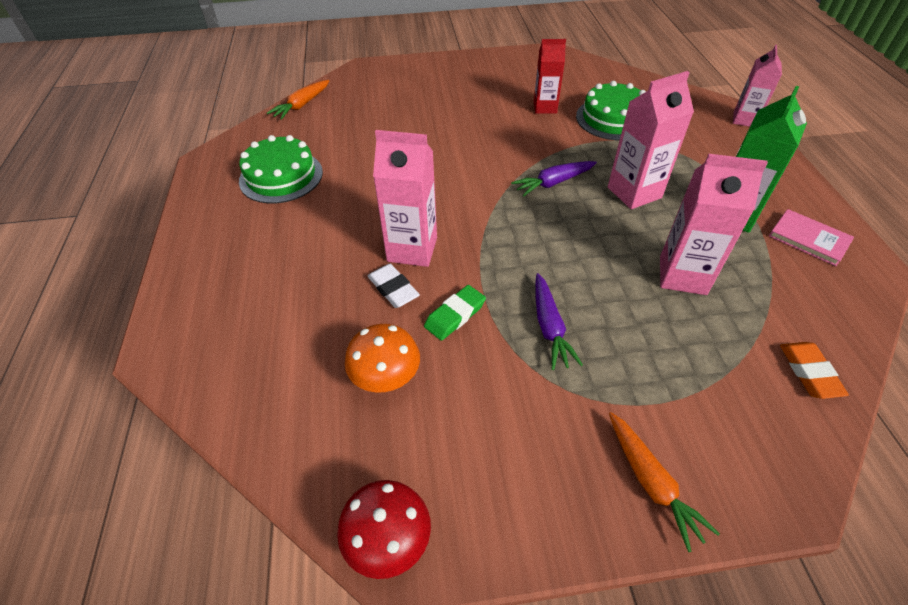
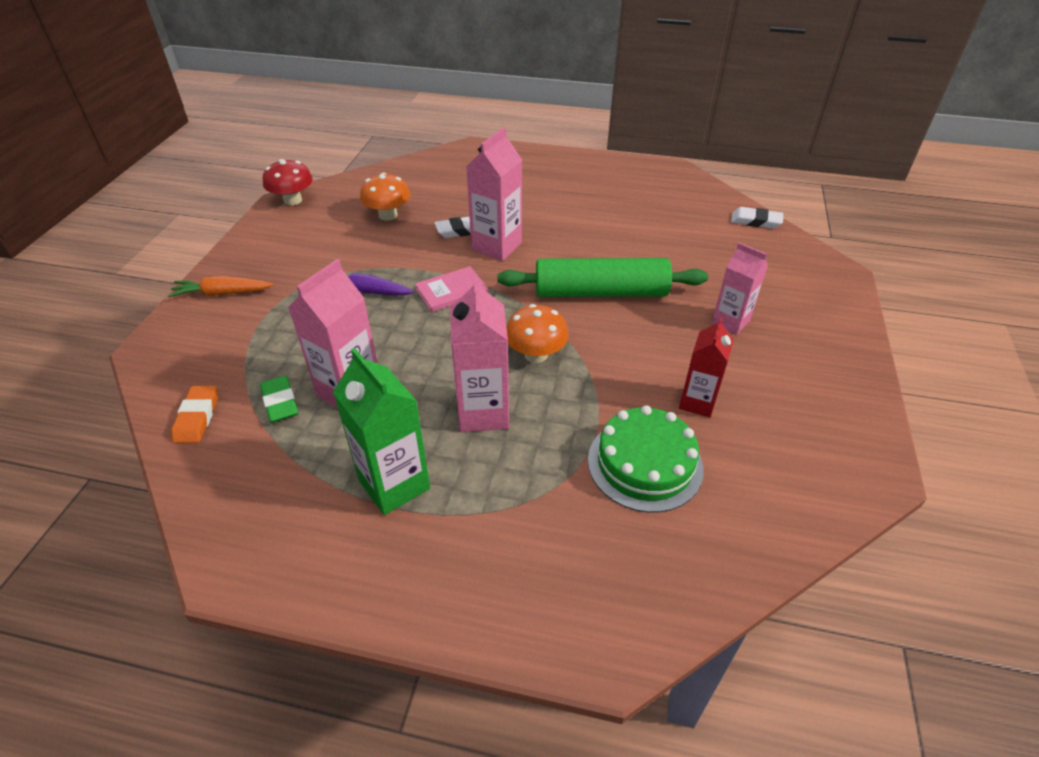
camera: 110 degrees right, 5 degrees down
green cake [239,135,323,204] -> none
orange carrot [267,80,329,120] -> white eraser [731,207,783,229]
green eraser [424,285,486,341] -> green eraser moved to [260,376,298,422]
purple carrot [511,161,597,197] -> orange mushroom [506,304,569,363]
pink carton [733,45,782,127] -> pink carton moved to [712,243,768,335]
pink book [769,209,854,266] -> pink book moved to [415,266,488,312]
orange eraser [780,342,849,399] -> orange eraser turned 75 degrees clockwise [171,386,218,443]
none -> green rolling pin [497,258,708,297]

